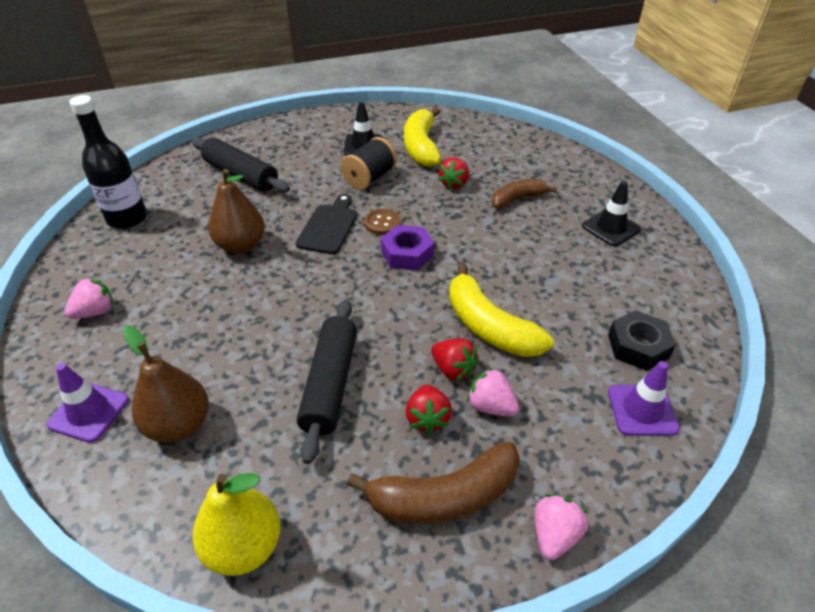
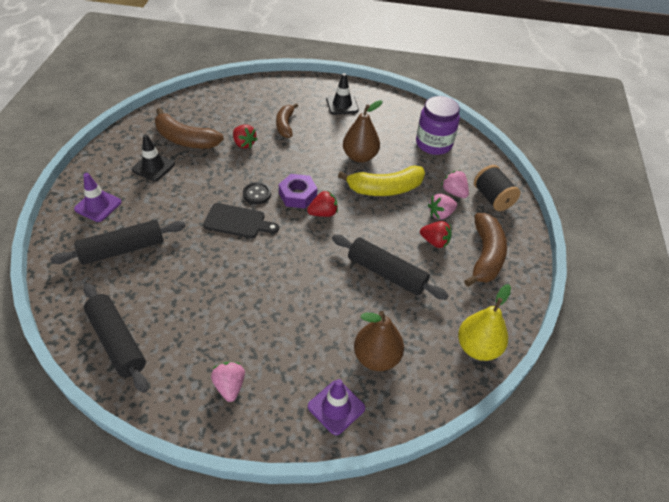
camera: 65 degrees left, 5 degrees up
black bottle [69,95,147,229] -> black rolling pin [83,283,148,393]
brown pear [208,169,265,254] -> brown pear moved to [343,100,383,163]
black cutting board [296,194,358,254] -> black cutting board turned 150 degrees clockwise [203,203,279,238]
black spool [341,137,397,190] -> black spool moved to [474,165,520,211]
brown button [364,209,401,235] -> black button [243,182,271,204]
yellow banana [404,108,441,167] -> brown banana [155,108,224,149]
red strawberry [431,338,479,381] -> red strawberry moved to [307,190,338,217]
pink strawberry [535,494,588,560] -> pink strawberry moved to [441,170,469,198]
black nut [608,310,676,371] -> purple jar [416,96,460,155]
purple traffic cone [608,361,680,436] -> purple traffic cone moved to [74,173,122,222]

